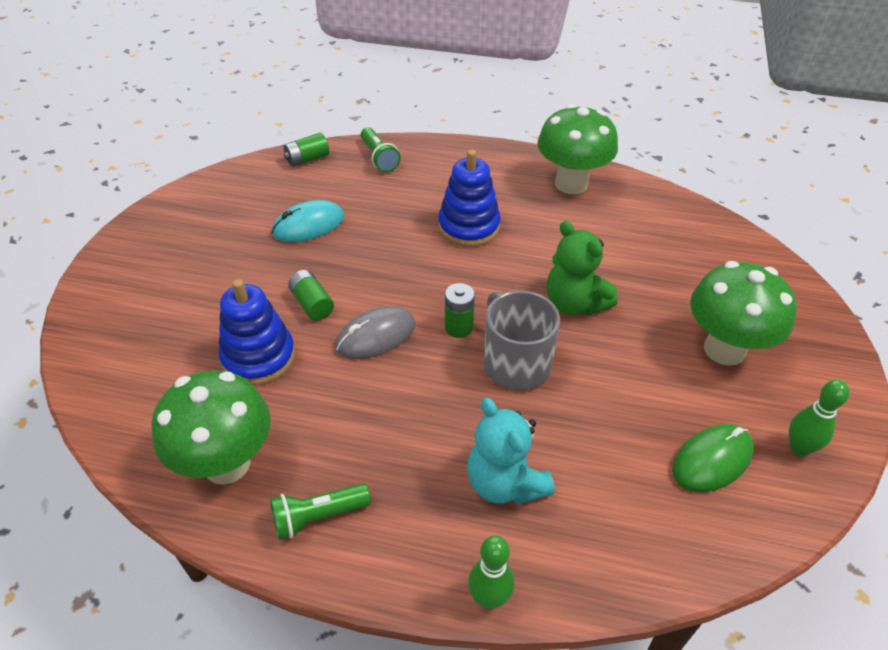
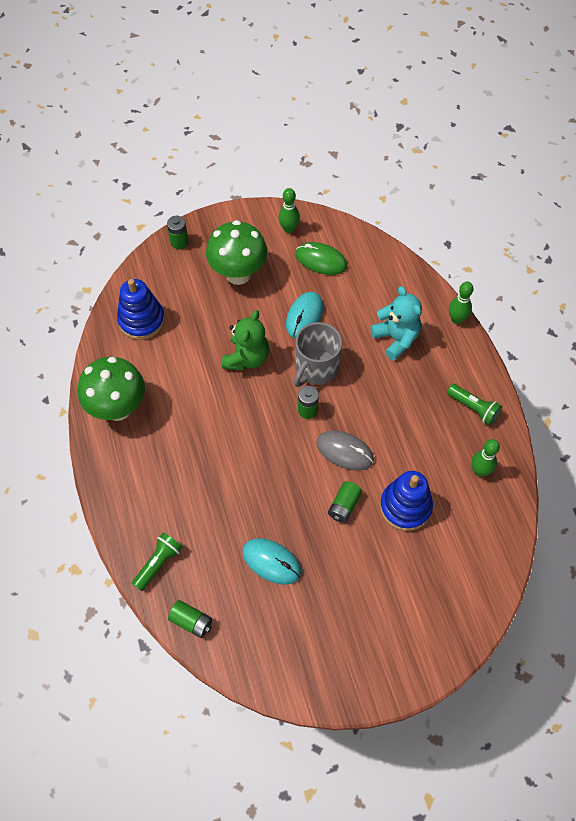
camera: 120 degrees left, 15 degrees up
green mushroom [151,370,271,485] -> green bowling pin [471,439,500,477]
blue stacking toy [438,149,501,247] -> blue stacking toy moved to [117,279,165,340]
turquoise teddy bear [467,398,555,504] -> turquoise teddy bear turned 60 degrees counterclockwise [370,286,422,360]
none -> green battery [167,216,188,249]
none -> turquoise mouse [286,292,323,338]

